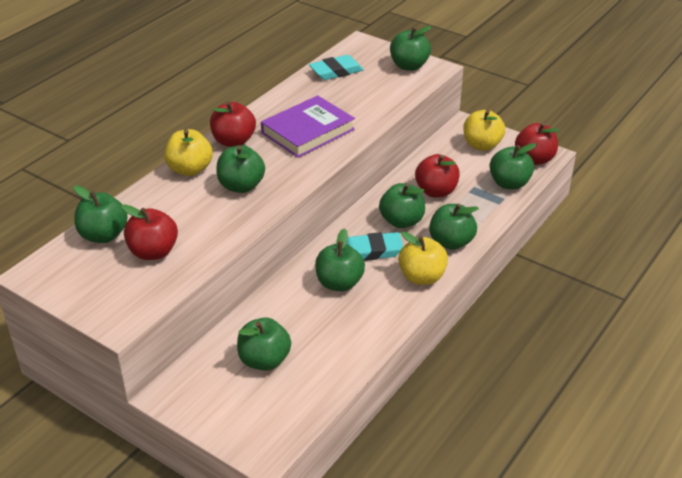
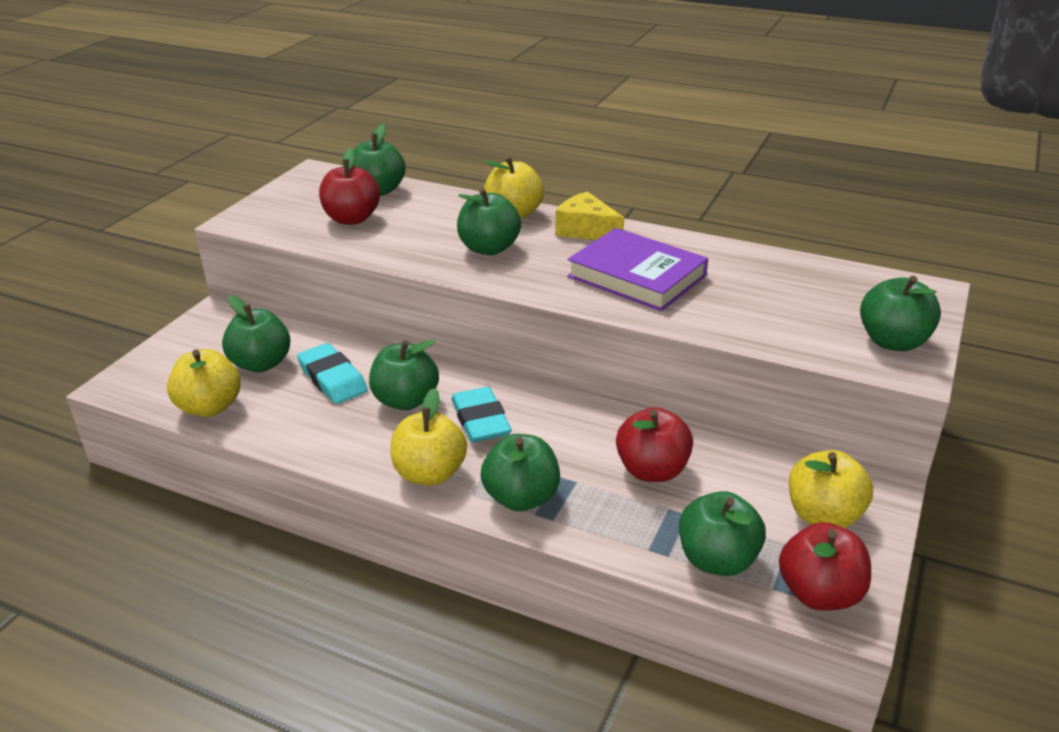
camera: 80 degrees right, 5 degrees down
red apple [210,101,256,147] -> yellow cheese [555,192,624,240]
turquoise eraser [309,55,364,80] -> turquoise eraser moved to [297,343,368,404]
green apple [379,183,425,228] -> none
none -> yellow apple [167,349,241,417]

